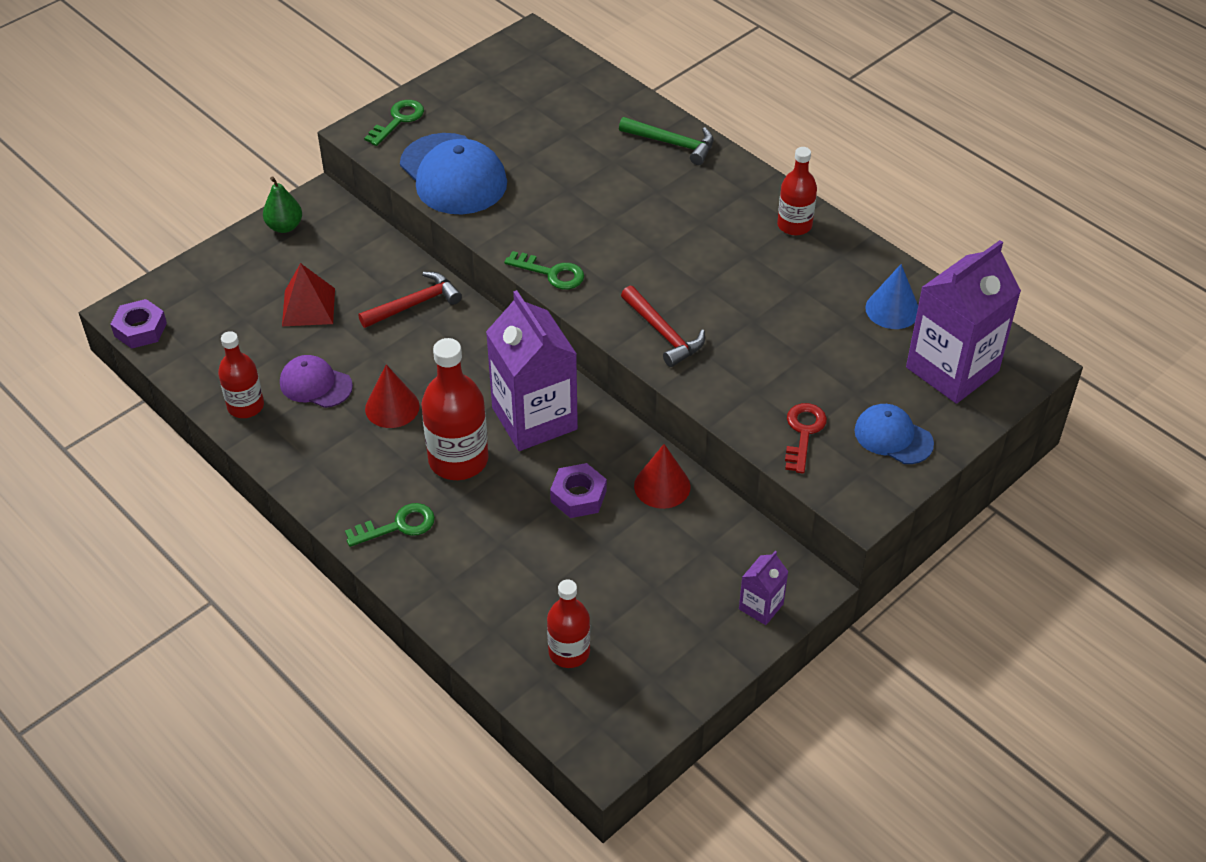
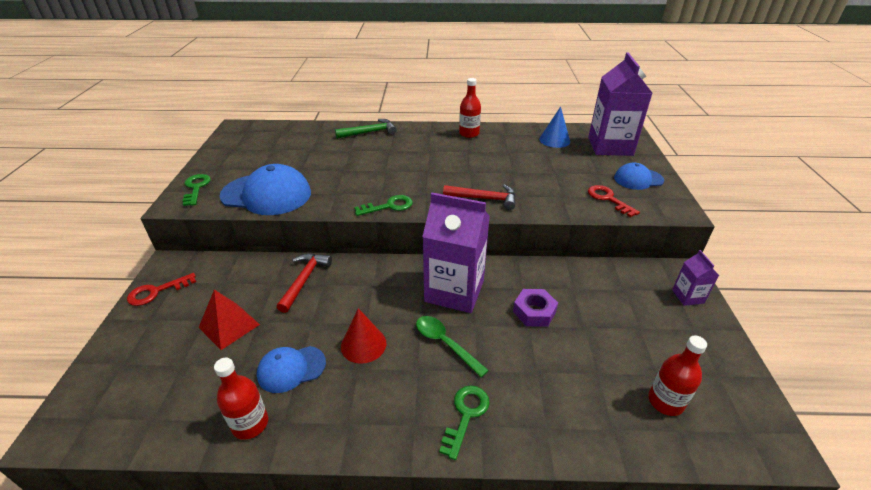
camera: 45 degrees left, 10 degrees down
purple nut [110,299,167,349] -> none
green pear [263,176,302,233] -> red key [127,273,196,306]
purple cap [280,355,353,408] -> blue cap [257,346,326,393]
red bottle [421,338,488,480] -> green spoon [416,316,489,377]
red cone [634,444,691,509] -> none

